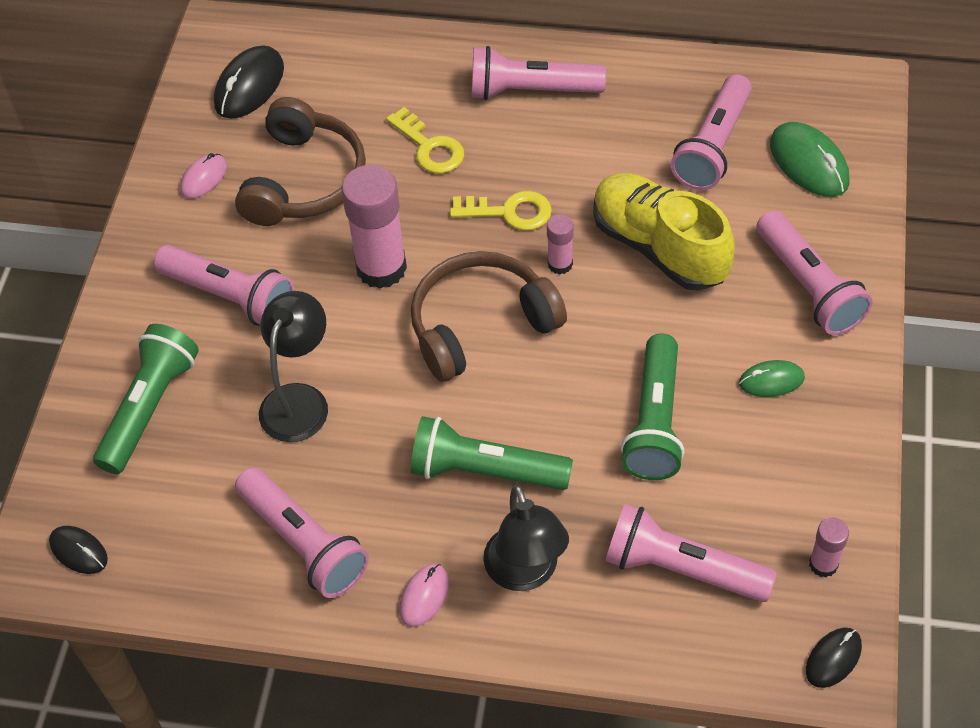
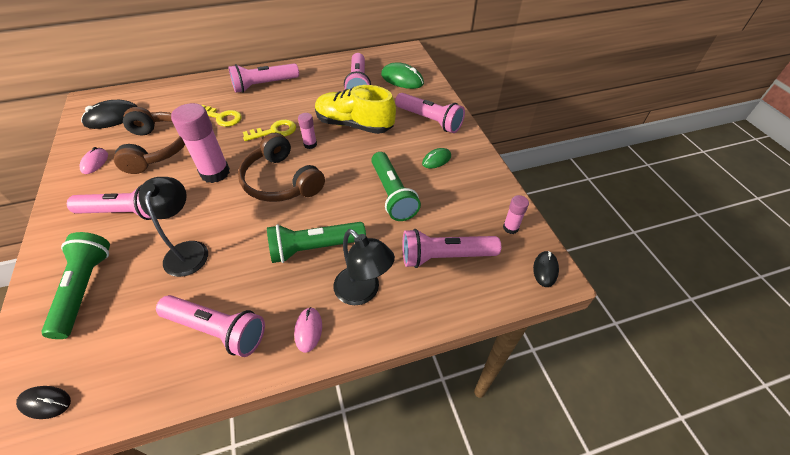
camera: 30 degrees left, 5 degrees down
black mouse [214,45,284,119] -> black mouse turned 60 degrees clockwise [81,100,138,129]
brown headphones [411,251,567,382] -> brown headphones turned 75 degrees counterclockwise [238,133,325,202]

